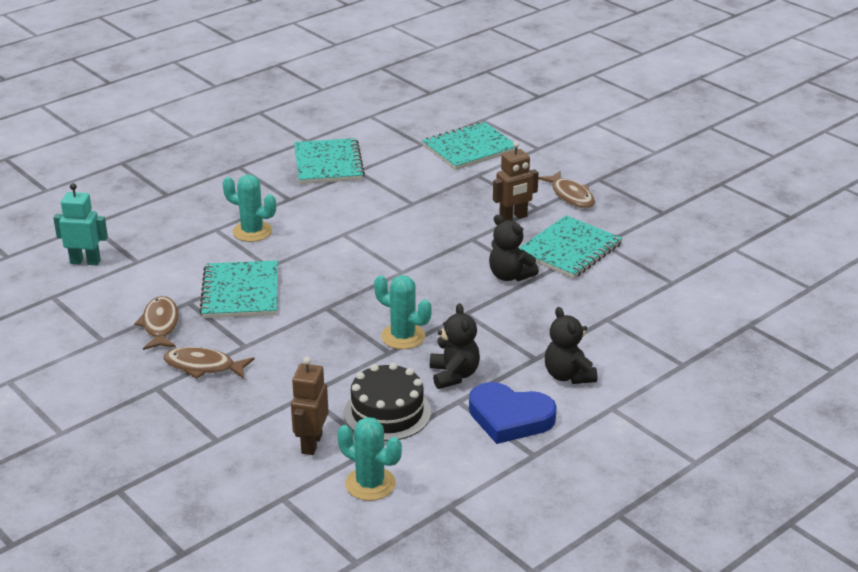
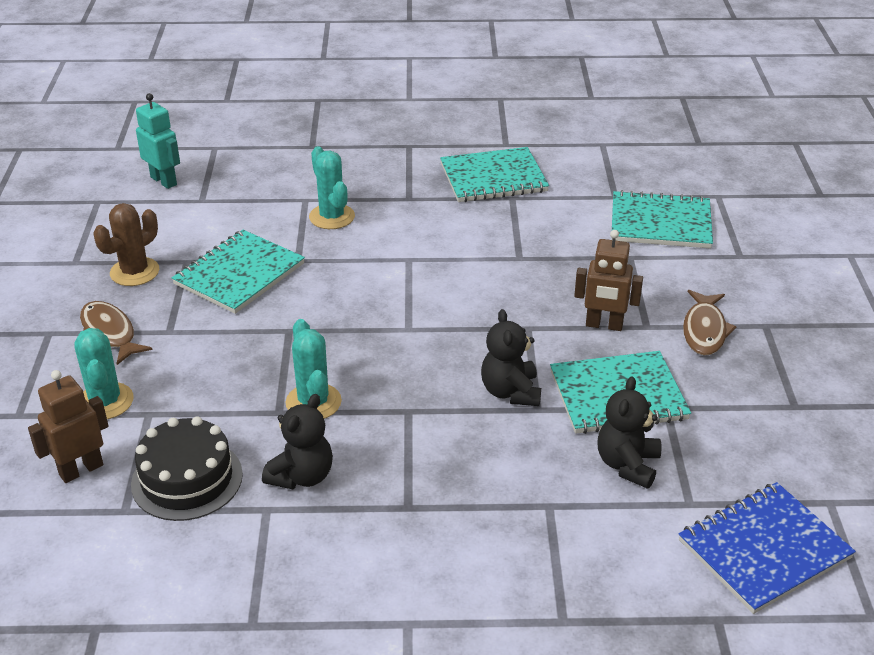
camera: 40 degrees right, 5 degrees up
brown fish [134,296,179,350] -> brown cactus [93,203,159,286]
turquoise notebook [294,138,365,184] -> turquoise notebook turned 45 degrees clockwise [440,147,549,202]
turquoise cactus [337,417,402,501] -> turquoise cactus moved to [74,328,134,419]
blue heart [469,382,557,444] -> none
black teddy bear [545,307,597,384] -> black teddy bear moved to [597,376,661,489]
none -> blue notebook [679,482,856,614]

